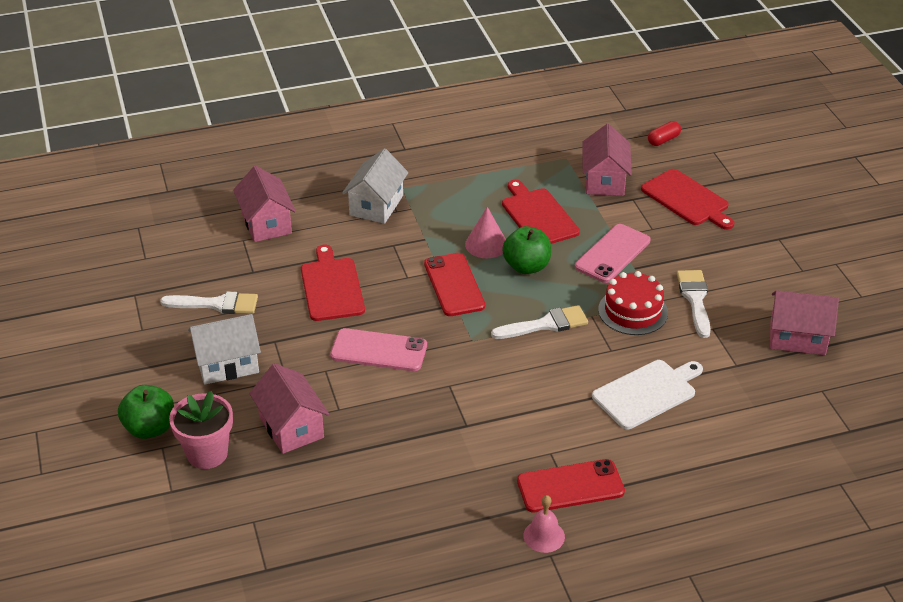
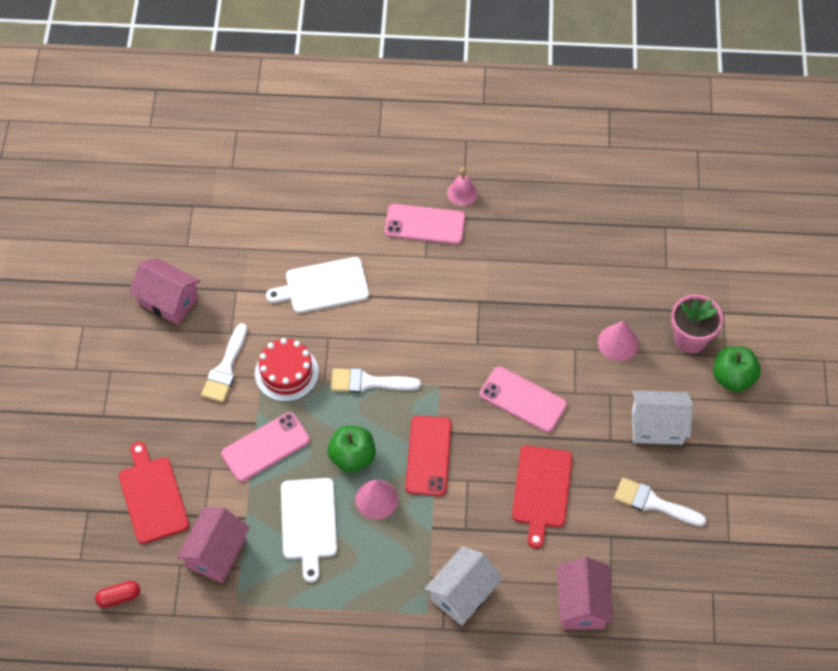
camera: 160 degrees left, 20 degrees up
pink house [249,363,329,454] -> pink cone [598,321,639,361]
red cutting board [502,180,580,244] -> white cutting board [281,478,337,583]
red phone [517,459,625,512] -> pink phone [385,204,465,244]

